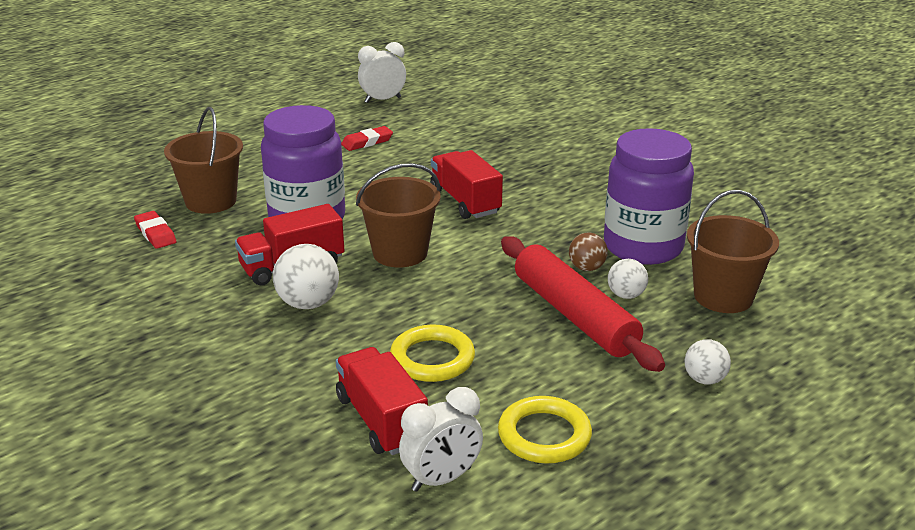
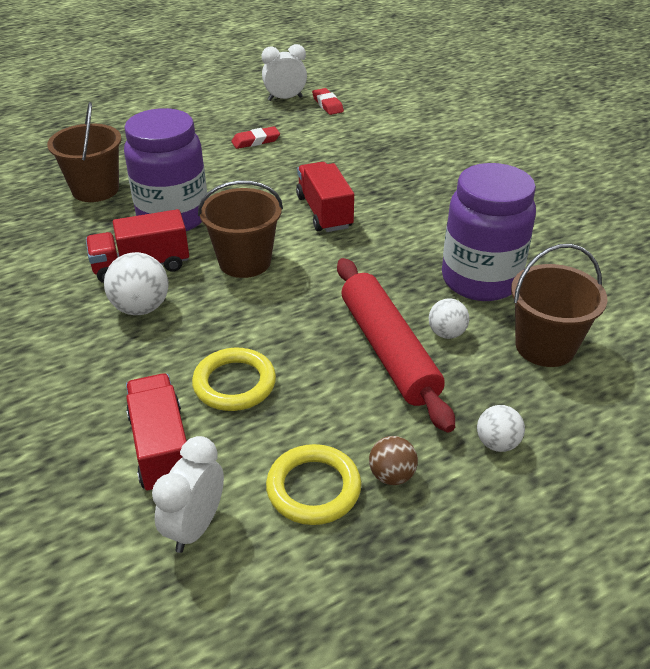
camera: 10 degrees right, 10 degrees up
red eraser [134,211,177,249] -> red eraser moved to [312,88,344,115]
white clock [399,387,483,492] -> white clock turned 135 degrees clockwise [152,436,224,553]
brown ball [569,232,608,271] -> brown ball moved to [369,436,418,485]

